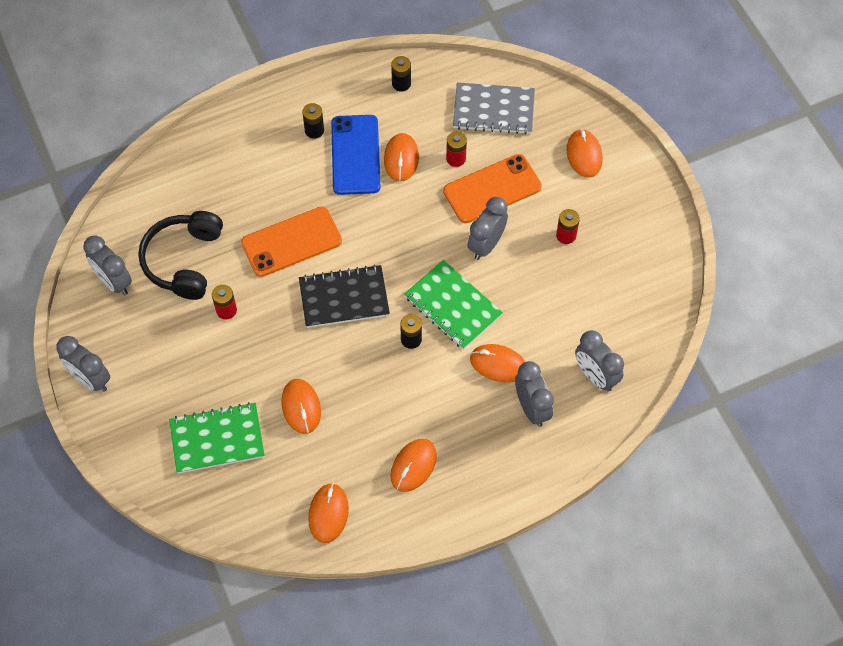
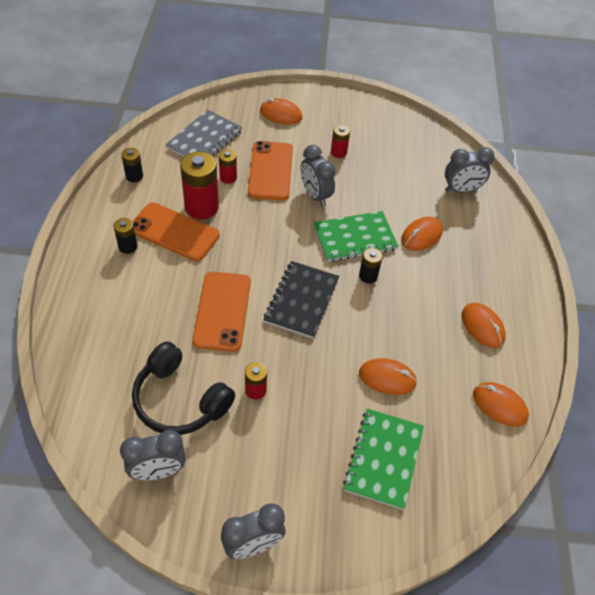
camera: 65 degrees left, 10 degrees down
blue phone [331,115,380,195] -> orange phone [132,203,220,261]
orange mouse [384,133,419,182] -> red battery [180,152,219,219]
grey clock [515,361,554,427] -> none

